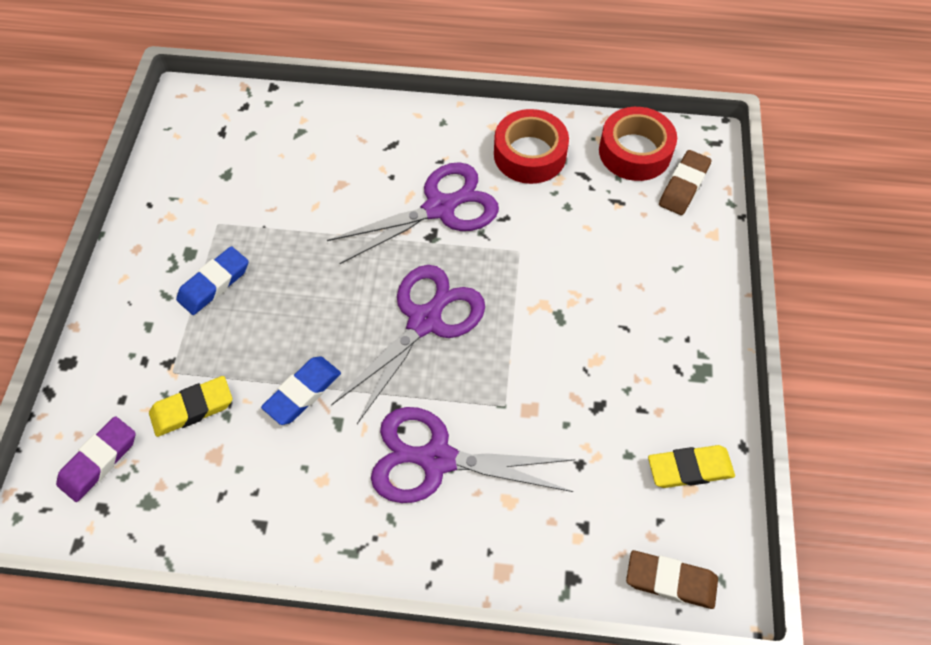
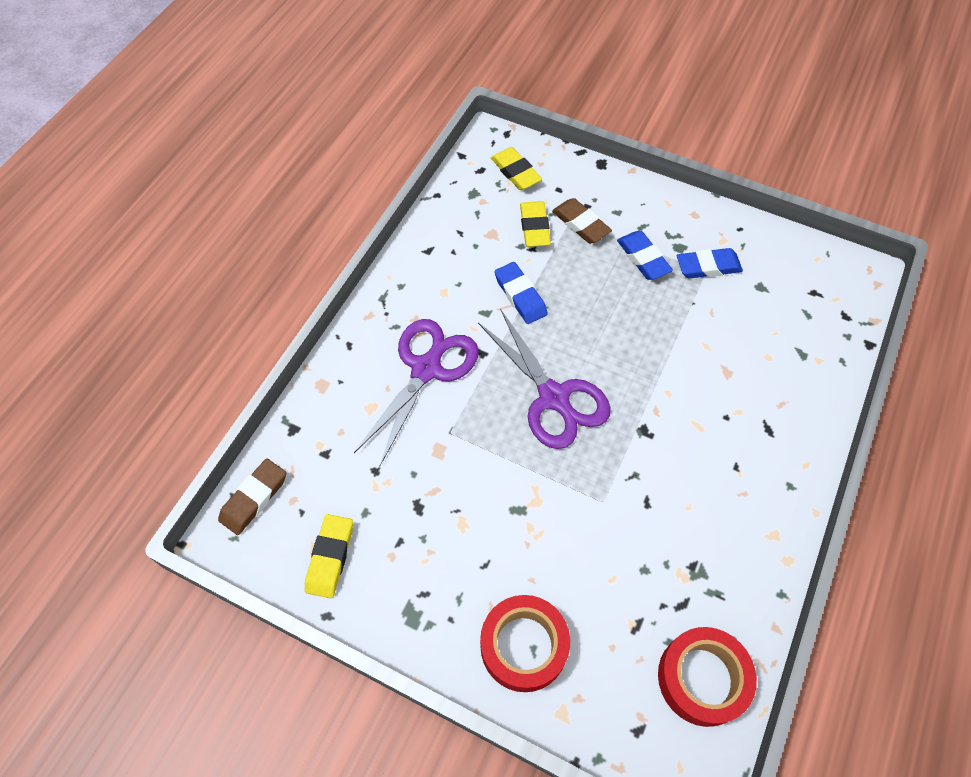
camera: 110 degrees right, 0 degrees up
purple eraser [56,416,136,502] -> yellow eraser [491,147,542,190]
purple scissors [327,162,499,264] -> none
red tape [494,109,569,184] -> red tape moved to [480,595,570,692]
brown eraser [659,150,712,215] -> brown eraser moved to [552,198,612,243]
none -> blue eraser [677,248,743,279]

